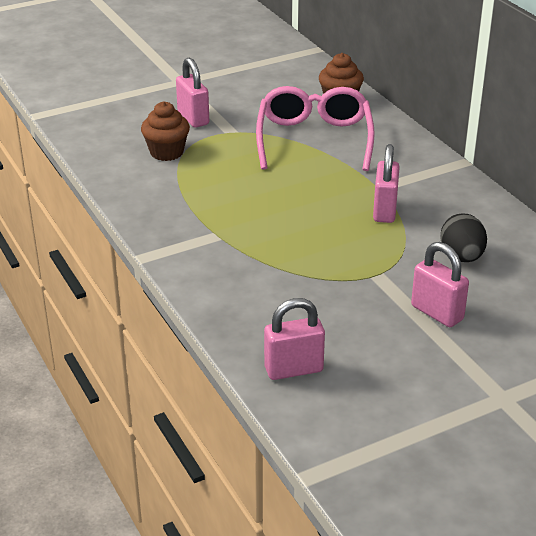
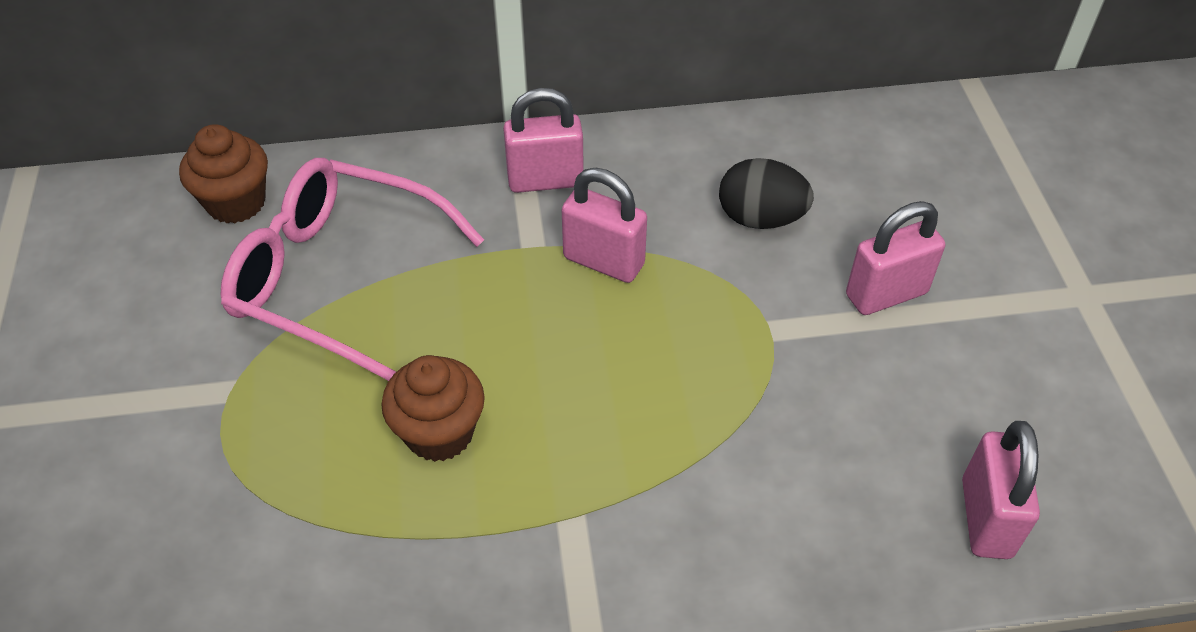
camera: 70 degrees left, 15 degrees up
brown cupcake [141,101,190,161] -> brown cupcake moved to [381,355,485,462]
pink padlock [176,58,209,128] -> pink padlock moved to [503,88,584,193]

